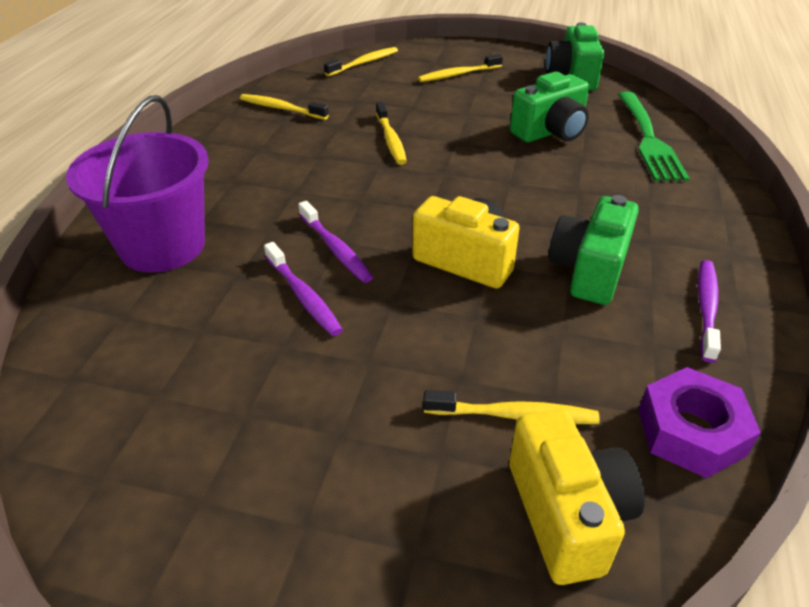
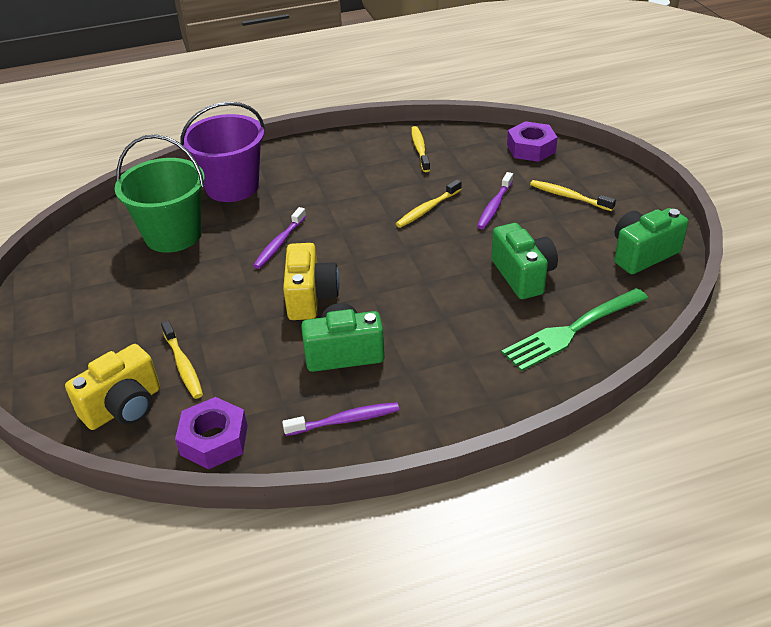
camera: 60 degrees right, 0 degrees up
purple toothbrush [264,242,343,336] -> purple toothbrush moved to [477,172,513,229]
yellow toothbrush [324,47,398,76] -> purple nut [507,121,558,162]
green camera [510,72,590,142] -> green camera turned 135 degrees counterclockwise [491,223,558,299]
none -> green bucket [115,134,205,253]

